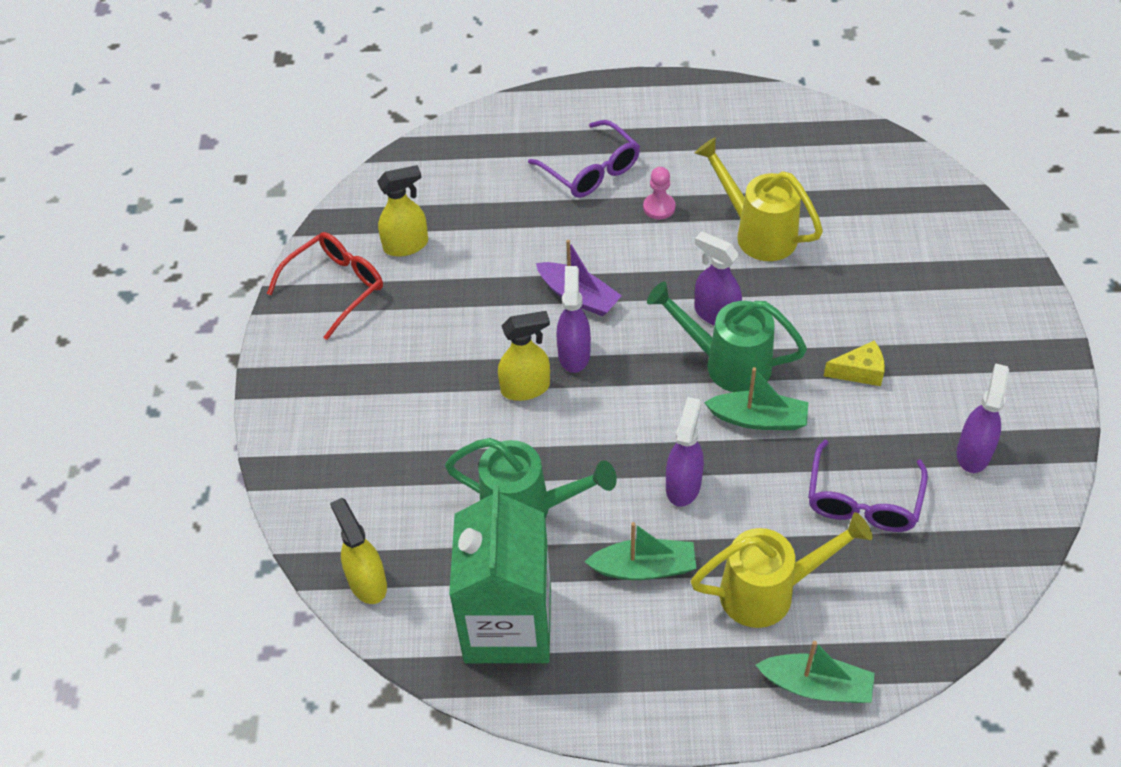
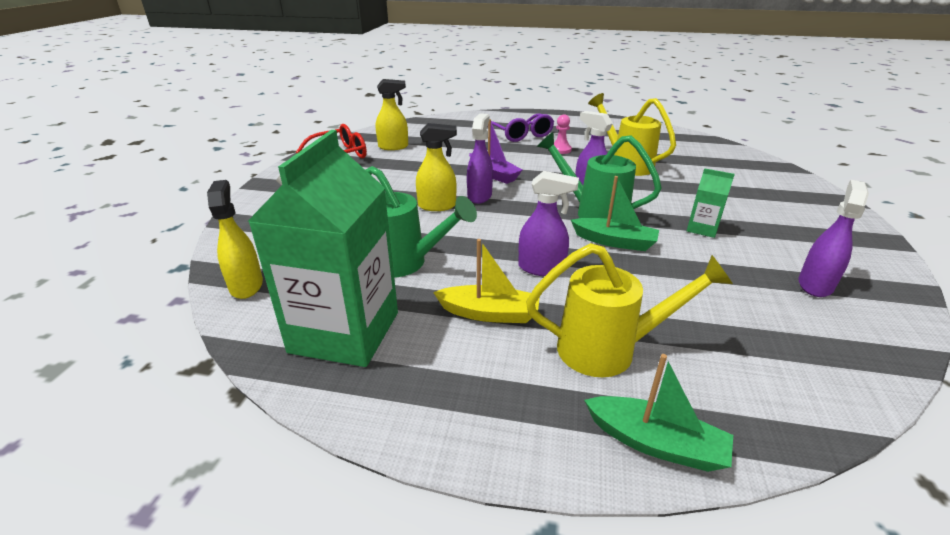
camera: 10 degrees right, 20 degrees down
green boat [584,522,697,580] -> yellow boat [433,239,540,323]
purple spray bottle [666,397,704,507] -> purple spray bottle turned 75 degrees clockwise [519,171,579,276]
purple glasses [808,440,928,532] -> none
yellow cheese [824,341,885,386] -> green carton [687,168,735,238]

